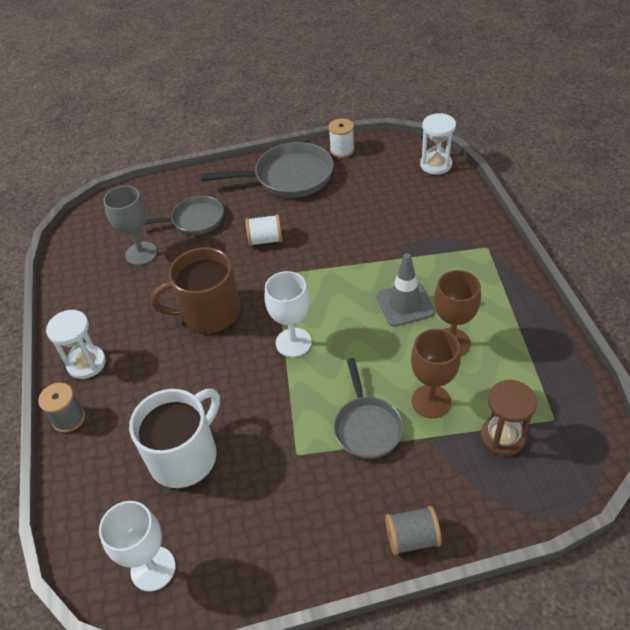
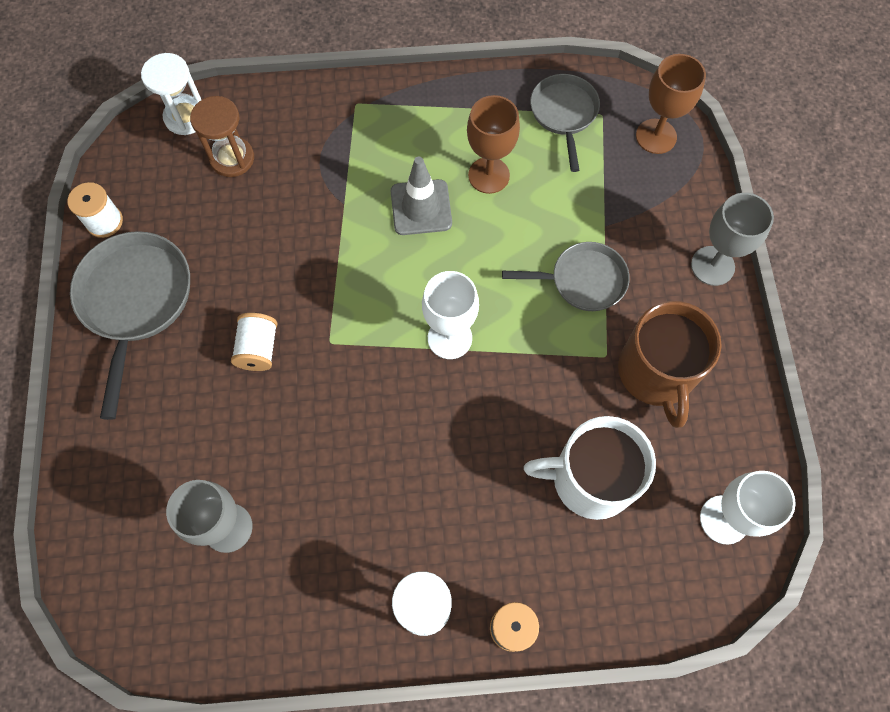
camera: 85 degrees left, 20 degrees up
white mug [129,389,220,488] -> white mug turned 45 degrees counterclockwise [524,416,656,520]
grey pan [144,196,224,235] -> grey pan moved to [530,74,600,172]
brown mug [151,247,241,333] -> brown mug moved to [618,301,722,428]
grey spool [385,506,441,555] -> grey goblet [691,193,774,286]
brown goblet [411,329,461,418] -> brown goblet moved to [636,54,706,154]
brown hourglass [481,380,537,456] -> brown hourglass moved to [190,96,254,177]

